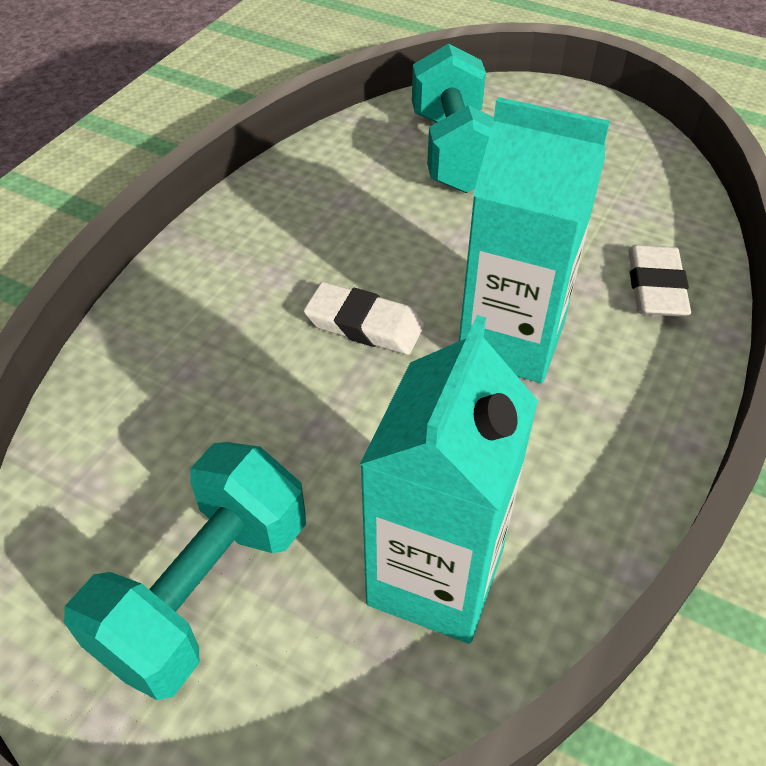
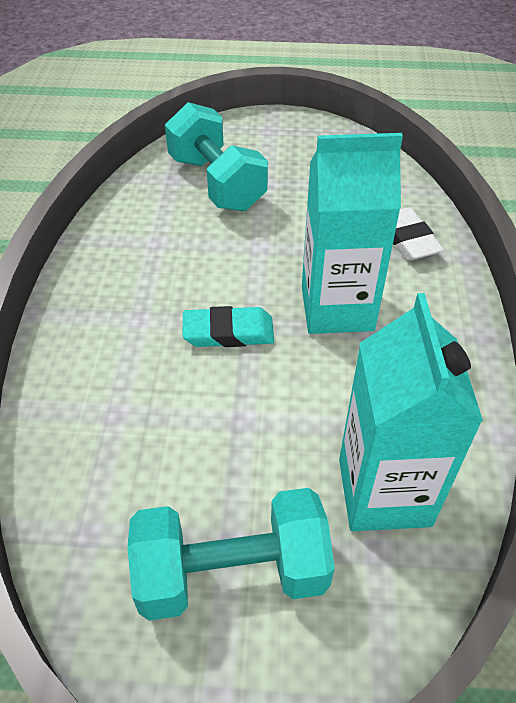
camera: 25 degrees left, 0 degrees up
turquoise dumbbell [64,442,306,700] -> turquoise dumbbell turned 75 degrees clockwise [127,488,335,621]
white eraser [303,282,425,355] -> turquoise eraser [182,306,274,347]

